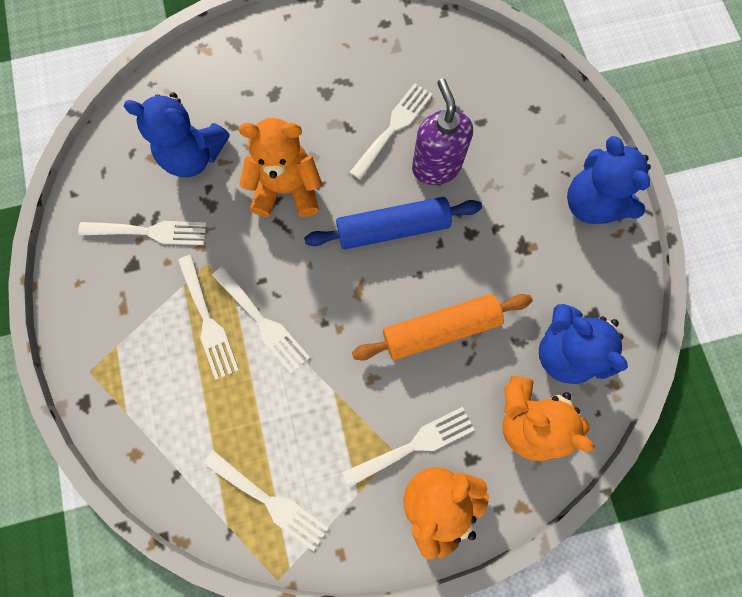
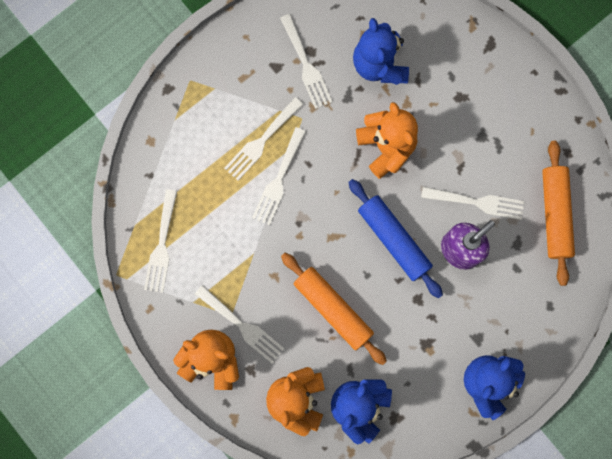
camera: 65 degrees right, 5 degrees up
none -> orange rolling pin [542,141,575,286]

